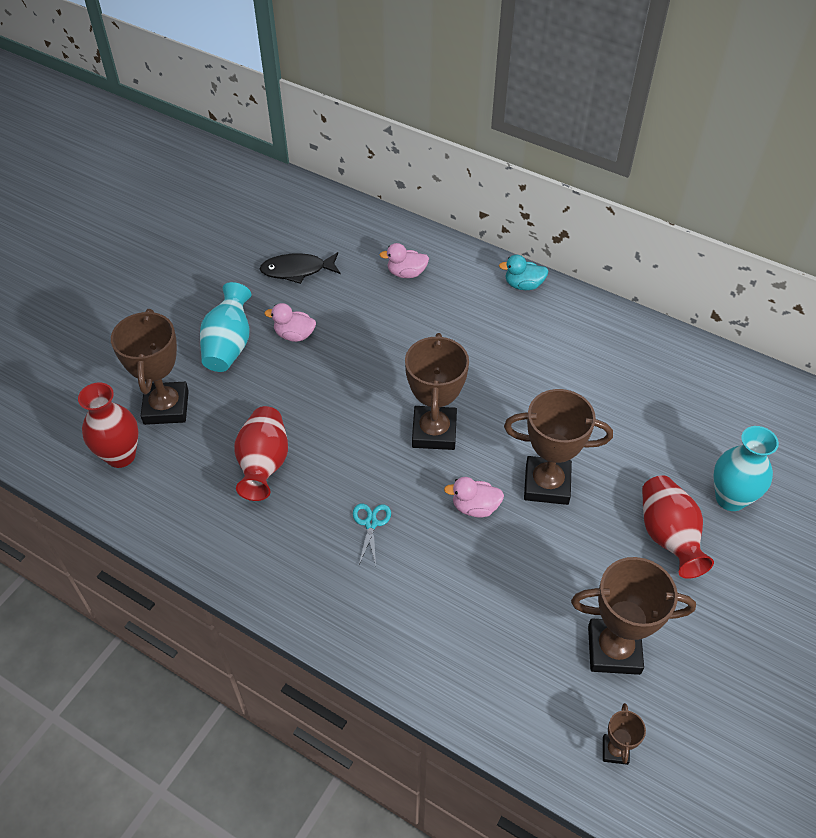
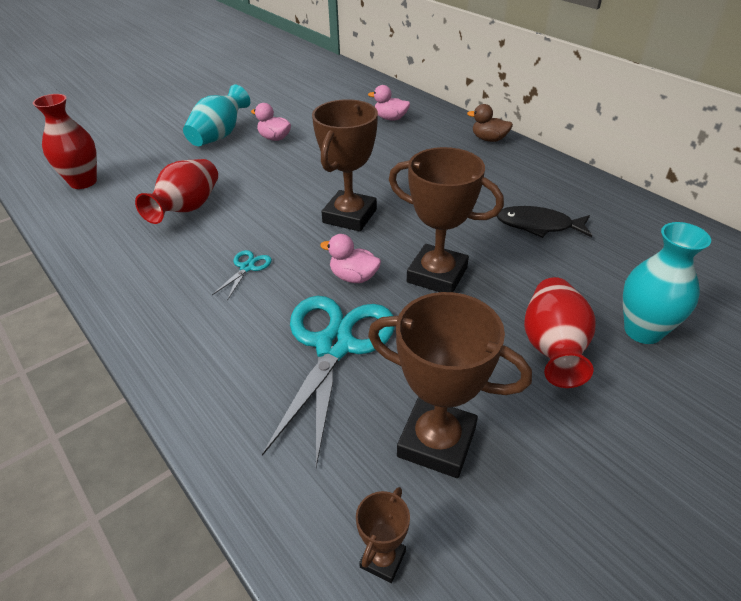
camera: 20 degrees right, 10 degrees down
brown trophy [111,309,189,425] -> none
black fish [259,252,340,284] -> black fish moved to [497,206,592,238]
turquoise duck [499,255,548,290] -> brown duck [467,104,513,142]
none -> turquoise scissors [262,296,395,467]

